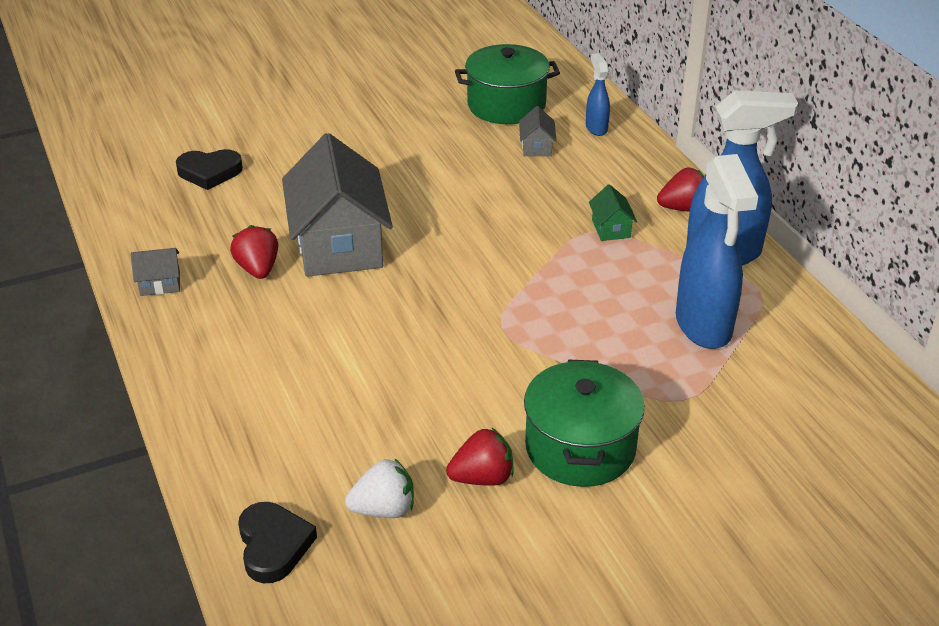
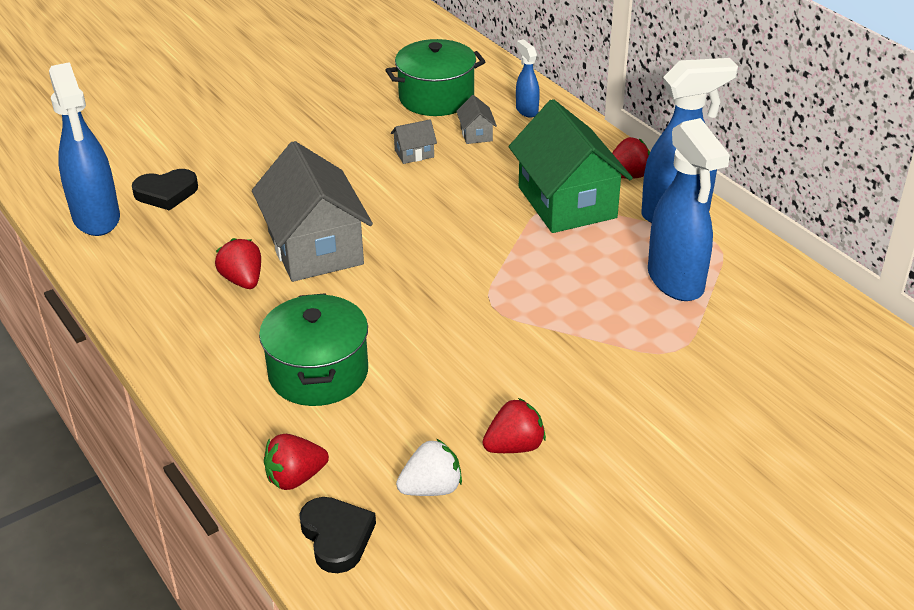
camera: 10 degrees left, 0 degrees up
grey house [131,248,180,296] -> grey house moved to [391,119,437,164]
green pot [524,359,645,487] -> green pot moved to [259,293,368,406]
green house [589,184,637,241] -> green house [509,99,633,233], size x2.45
none -> blue spray bottle [49,62,120,236]
none -> red strawberry [264,434,329,490]

